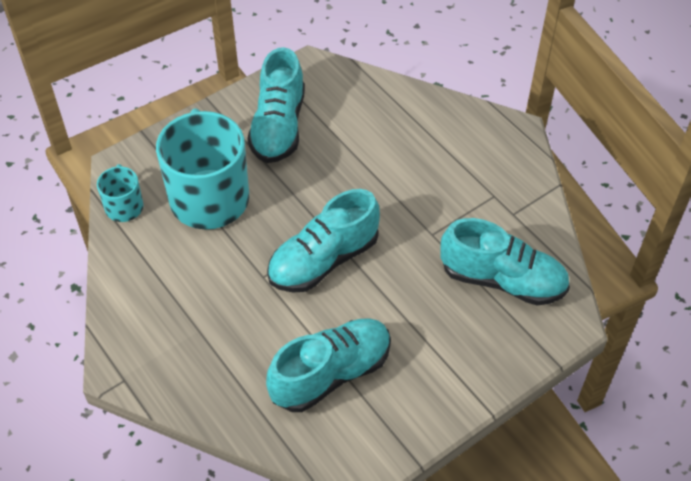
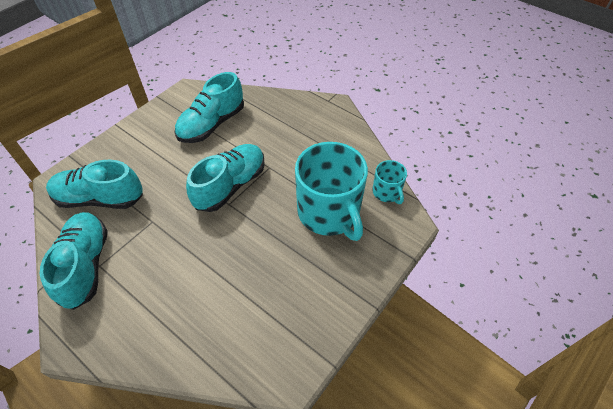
camera: 165 degrees right, 0 degrees up
turquoise shoe [247,47,305,163] -> turquoise shoe moved to [40,212,108,310]

